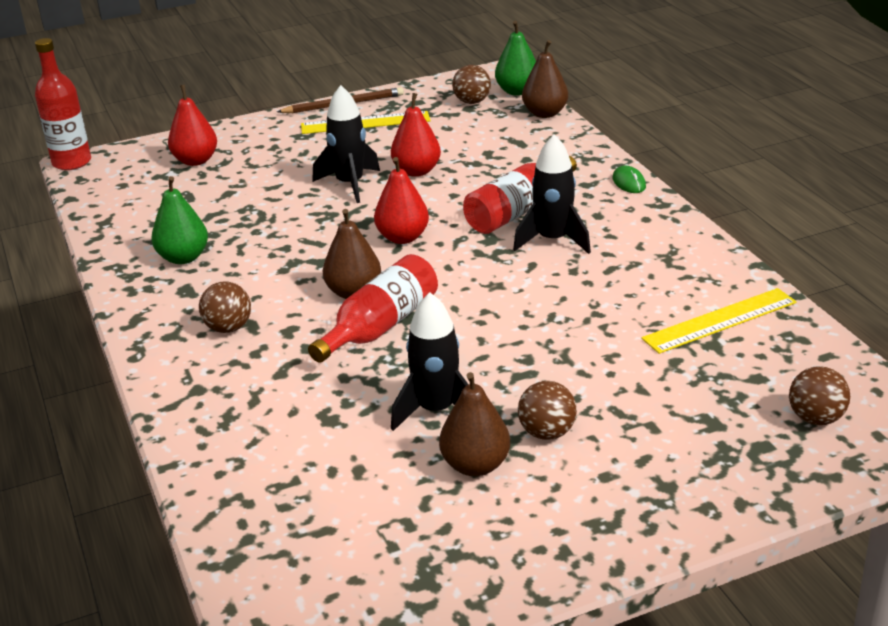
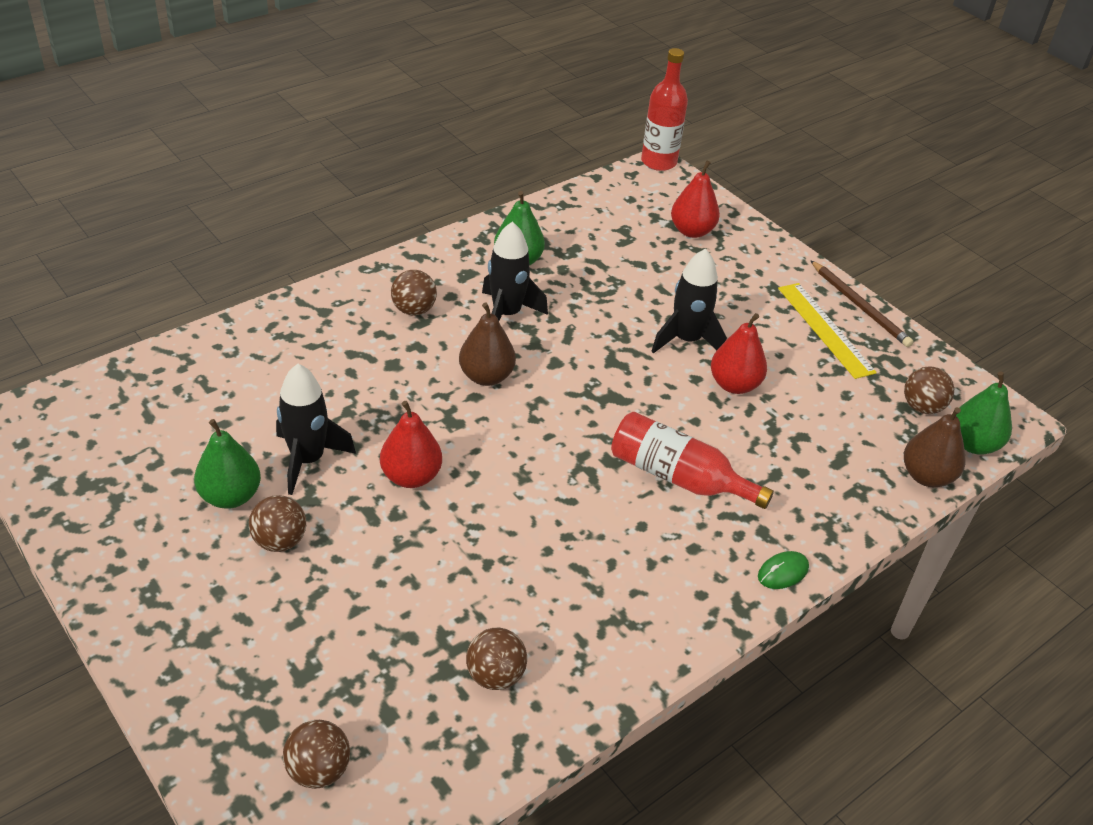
camera: 70 degrees right, 10 degrees up
red bottle [308,254,438,363] -> none
red pear [374,157,429,244] -> red pear moved to [380,401,442,488]
brown pear [439,372,510,476] -> green pear [194,419,261,509]
black rocket [513,135,591,254] -> black rocket moved to [482,221,548,320]
yellow ruler [641,288,797,354] -> brown ball [466,628,527,690]

